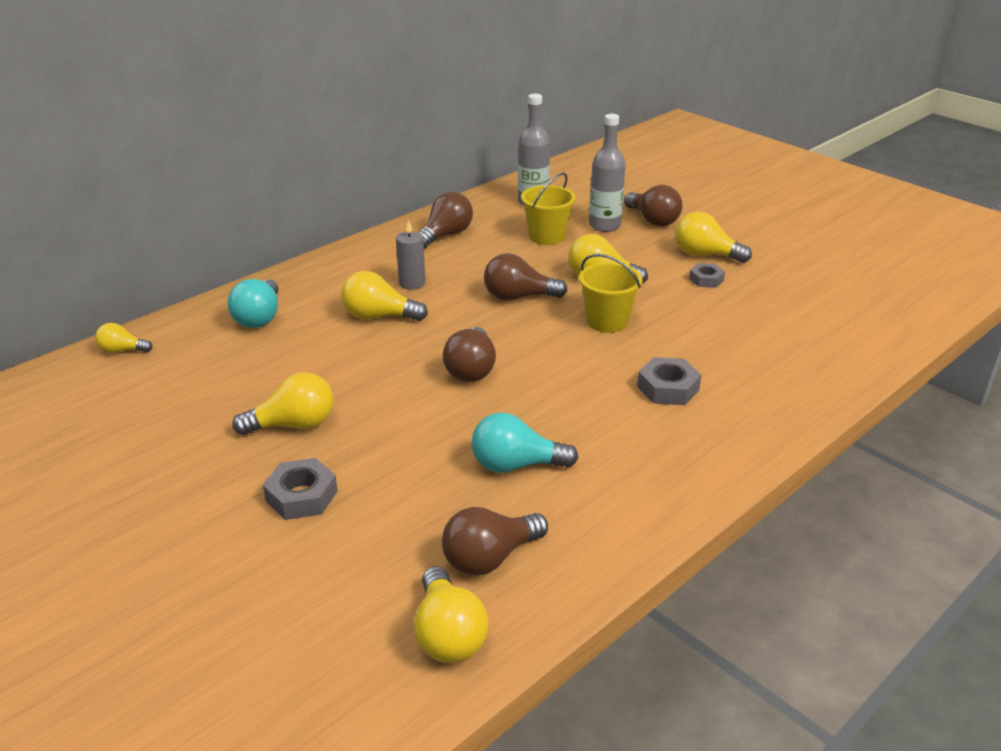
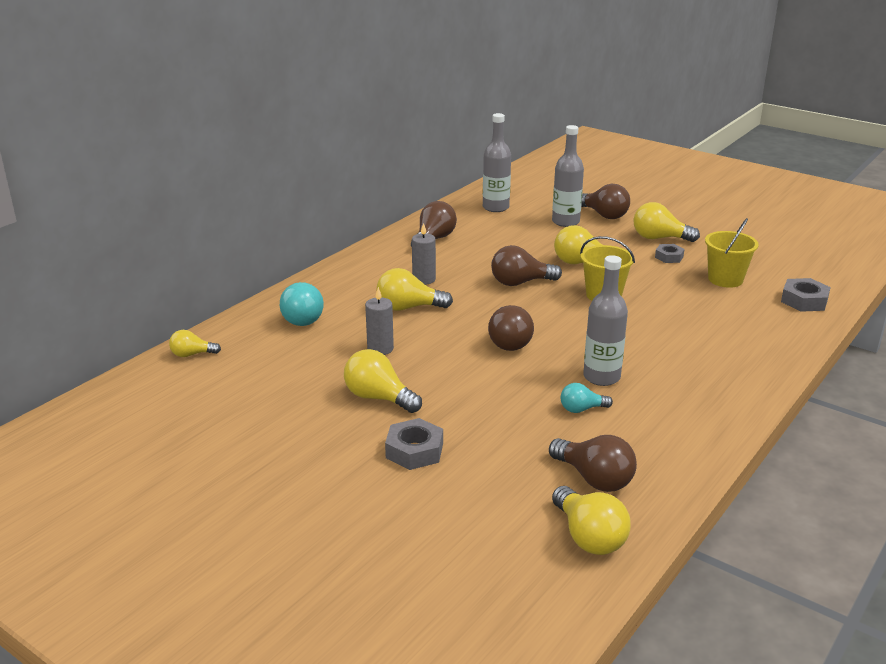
camera: 10 degrees left, 5 degrees down
yellow light bulb [232,372,333,435] -> yellow light bulb turned 120 degrees counterclockwise [344,349,422,413]
brown light bulb [442,507,548,576] -> brown light bulb turned 90 degrees counterclockwise [549,435,637,492]
turquoise light bulb [471,412,578,473] -> turquoise light bulb [561,383,613,413], size x0.60
yellow bucket [521,172,576,245] -> yellow bucket moved to [705,218,759,288]
grey nut [637,357,701,405] -> grey nut moved to [781,278,831,312]
none -> grey candle [365,287,394,355]
none -> grey bottle [583,255,628,386]

